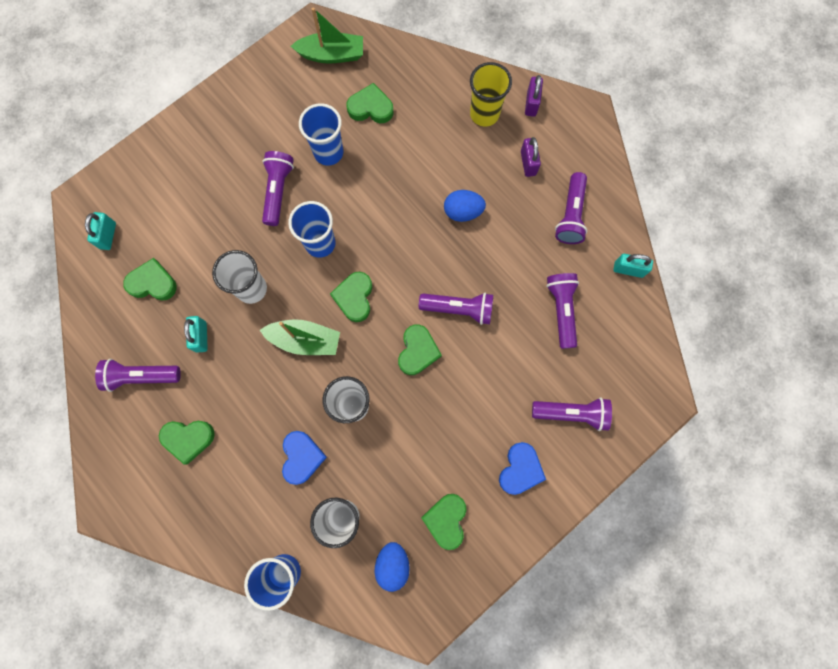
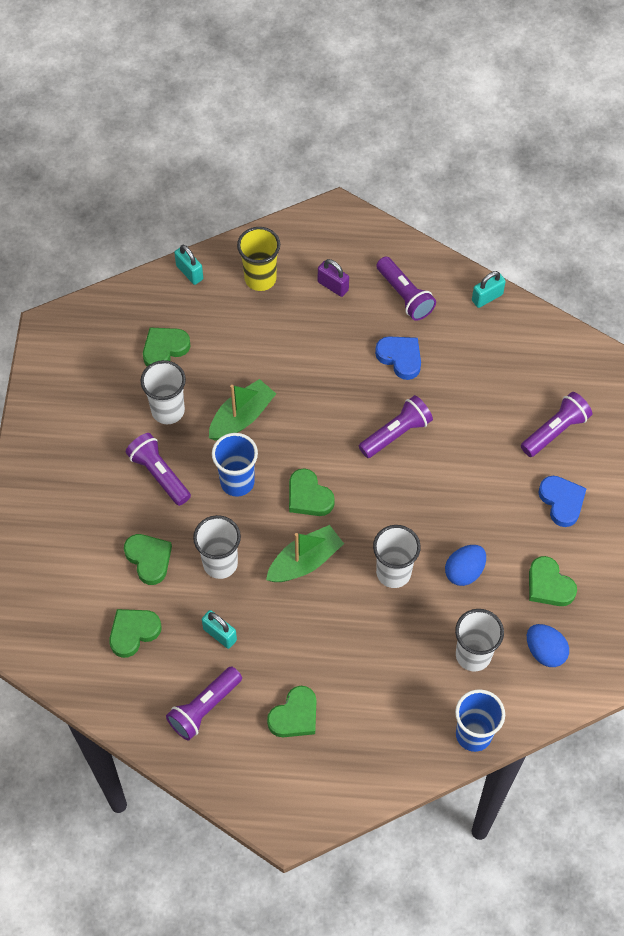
camera: 45 degrees left, 15 degrees down
turquoise padlock [85,212,116,250] -> turquoise padlock moved to [174,245,203,285]
blue heart [282,431,327,485] -> blue heart moved to [375,336,421,380]
green boat [291,7,363,64] -> green boat moved to [209,379,276,441]
blue cup [299,103,343,166] -> white cup [140,360,186,424]
green heart [398,324,442,375] -> green heart moved to [124,534,172,585]
blue egg [444,190,486,222] -> blue egg moved to [445,545,486,586]
purple padlock [525,75,543,117] -> none
purple flashlight [546,273,579,349] -> none

